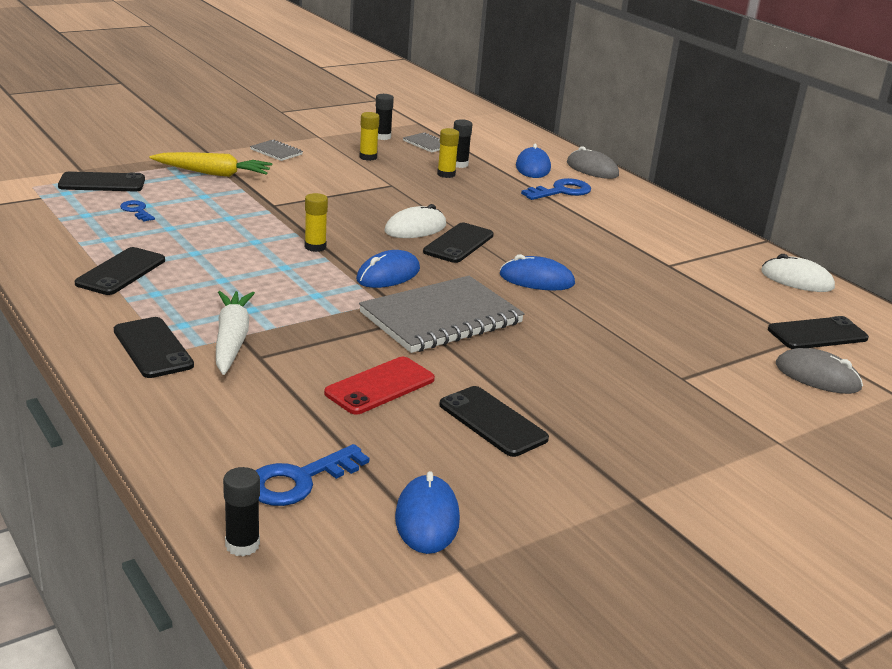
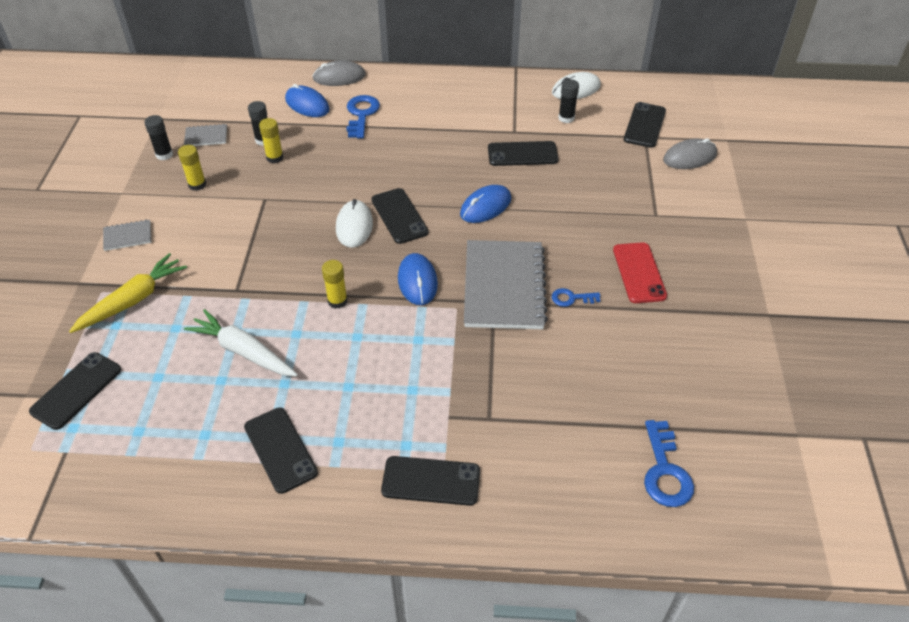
camera: 50 degrees left, 20 degrees up
blue key [120,200,155,222] -> blue key moved to [552,288,600,307]
white carrot [216,291,255,375] -> white carrot moved to [184,309,298,377]
black glue stick [223,467,260,556] -> black glue stick moved to [558,79,579,123]
red phone [324,357,435,415] -> red phone moved to [613,242,667,303]
blue mouse [395,471,460,554] -> none
black phone [439,386,549,457] -> black phone moved to [488,141,559,166]

